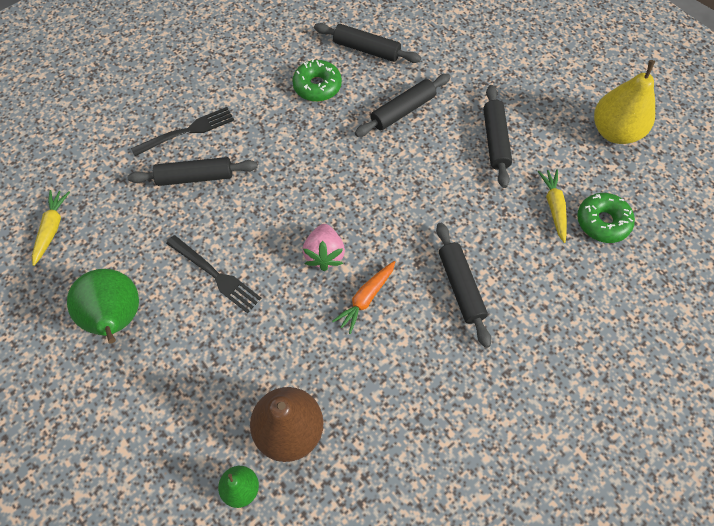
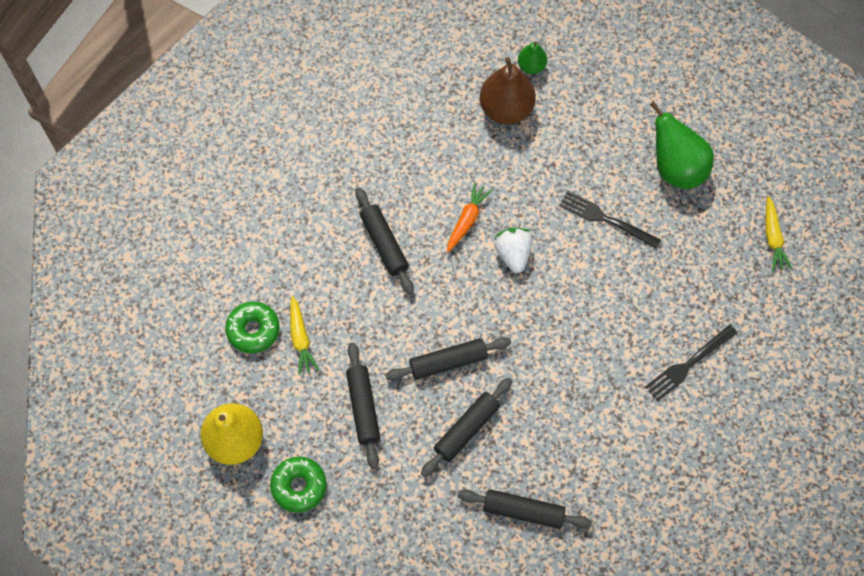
camera: 170 degrees right, 5 degrees up
black rolling pin [127,157,258,186] -> black rolling pin moved to [385,337,511,381]
green donut [292,59,342,102] -> green donut moved to [270,457,327,513]
pink strawberry [303,224,345,271] -> white strawberry [494,228,532,273]

